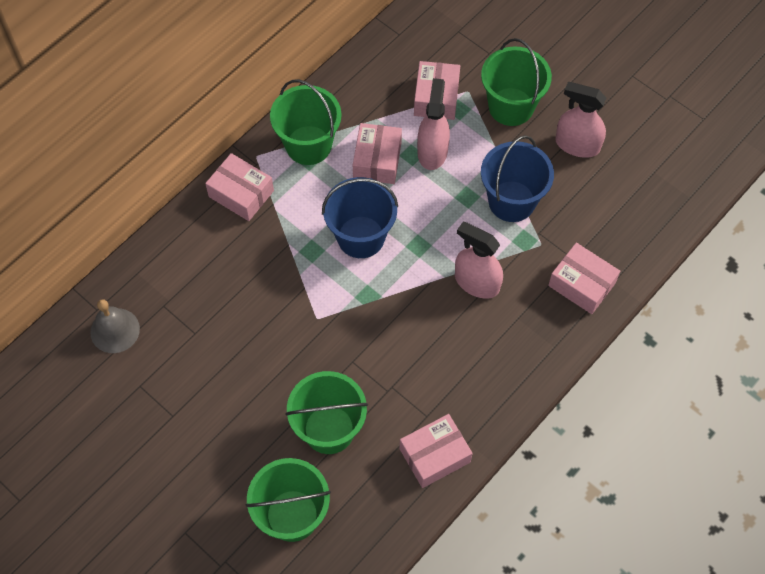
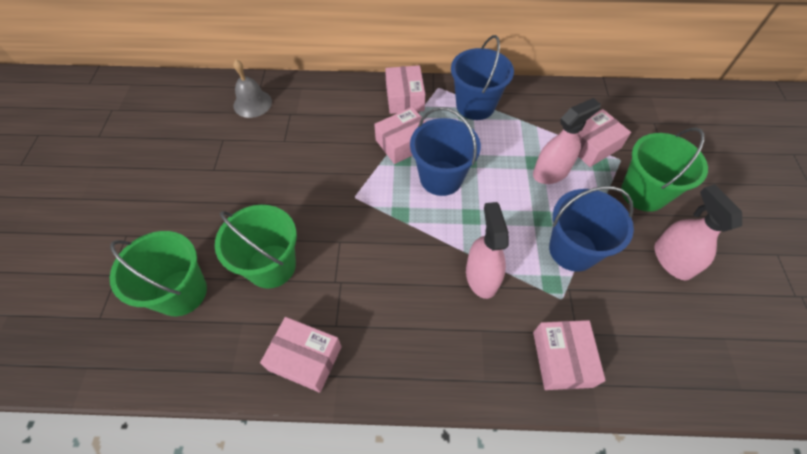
camera: 50 degrees right, 5 degrees down
green bucket [270,79,342,165] -> blue bucket [451,35,514,120]
pink box [353,123,402,184] -> pink box moved to [374,107,426,164]

